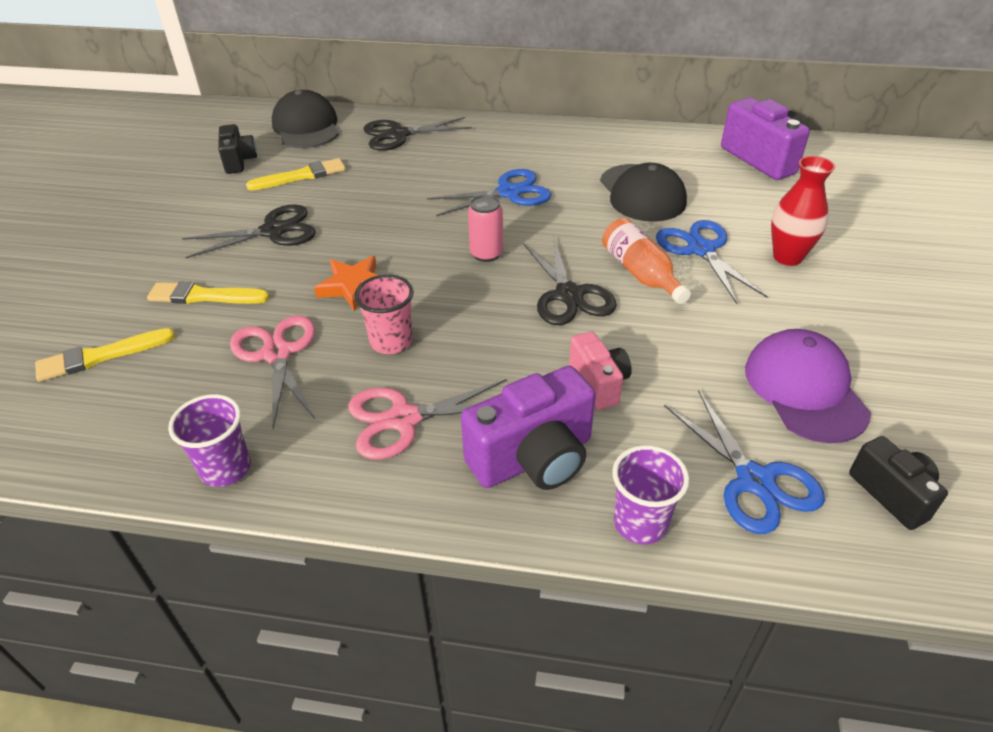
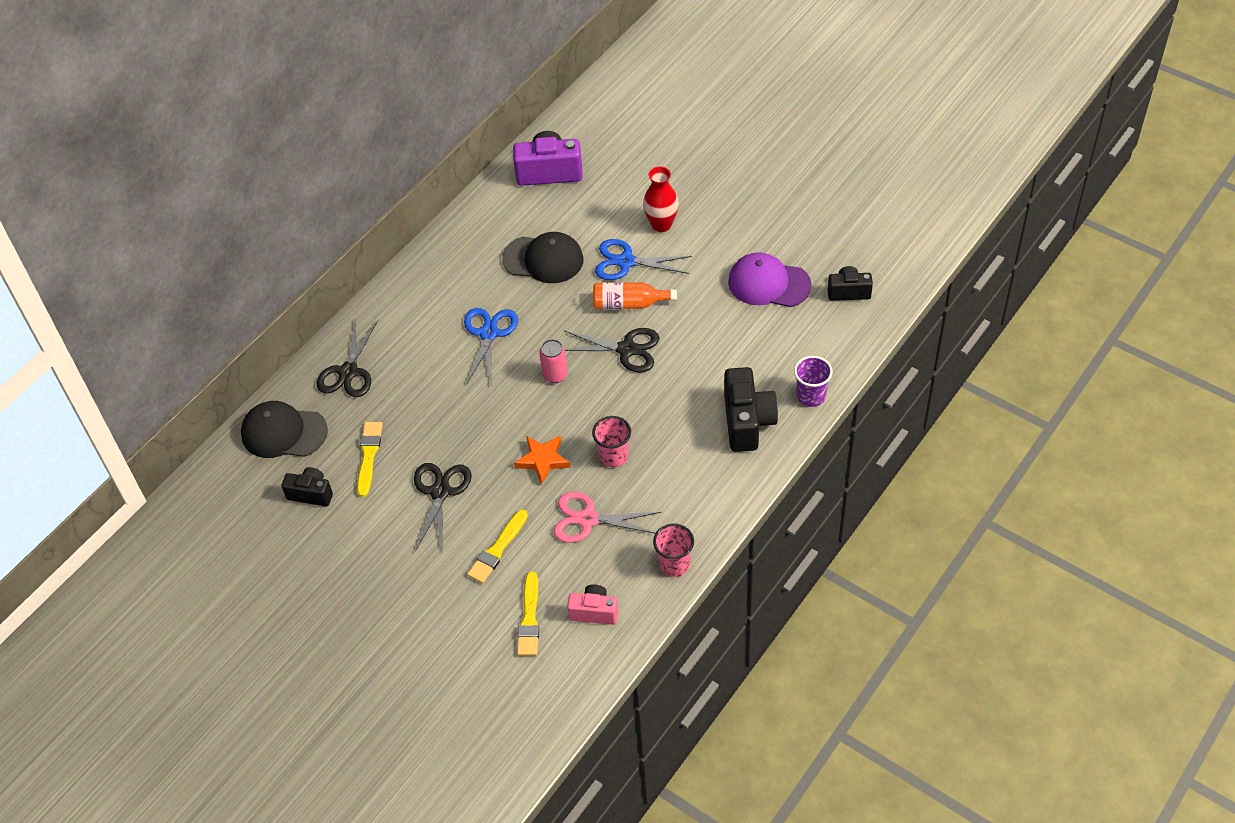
camera: 60 degrees left, 10 degrees up
purple cup [168,394,251,487] -> pink cup [653,524,694,577]
pink scissors [348,379,507,459] -> none
purple camera [461,366,596,490] -> black camera [724,367,778,452]
pink camera [569,332,632,410] -> pink camera moved to [567,584,618,625]
blue scissors [664,390,825,534] -> none

